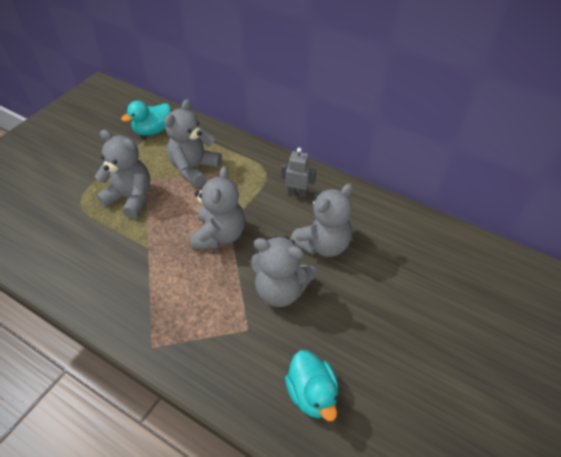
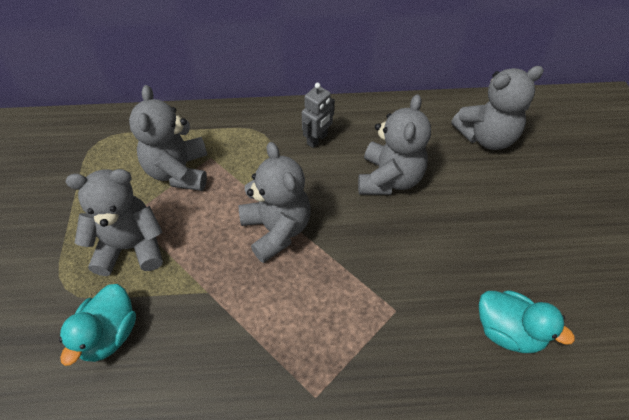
camera: 35 degrees left, 5 degrees up
turquoise duck [121,101,171,136] -> turquoise duck moved to [59,284,136,366]
grey teddy bear [251,236,317,307] -> grey teddy bear moved to [451,66,544,150]
grey robot [281,148,316,198] -> grey robot turned 150 degrees clockwise [302,83,335,148]

